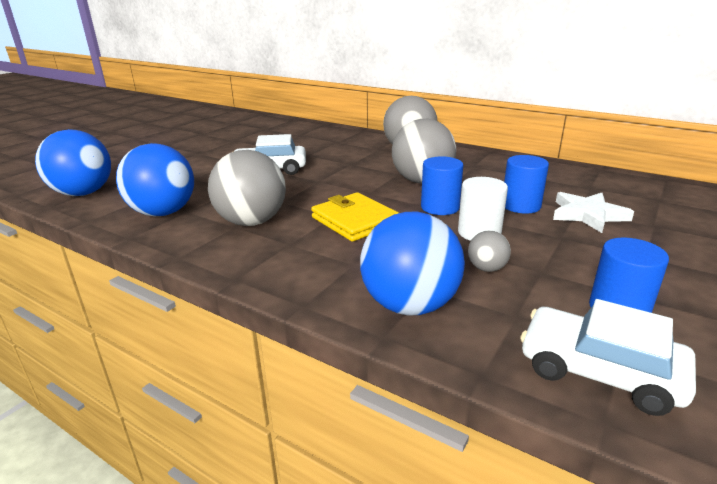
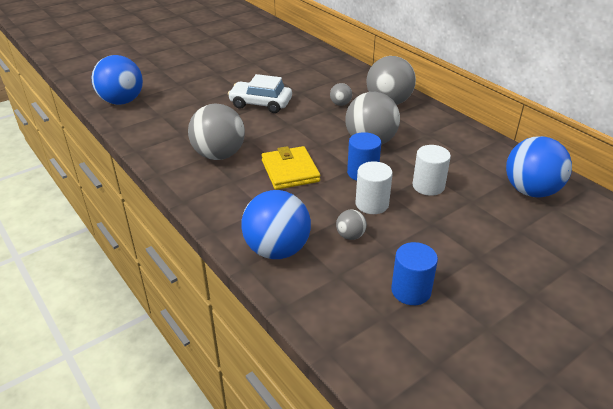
camera: 20 degrees right, 10 degrees up
blue ball [116,143,194,216] -> blue ball moved to [506,136,572,198]
blue cylinder [504,155,549,214] -> white cylinder [413,145,451,196]
white car [520,299,696,416] -> none
white star [553,192,634,233] -> none
none -> grey ball [330,83,352,106]

